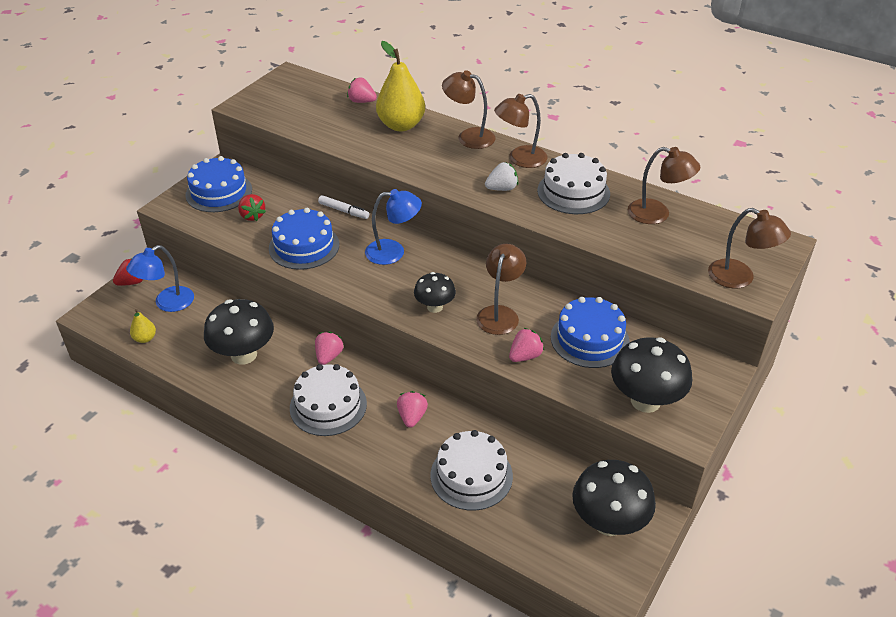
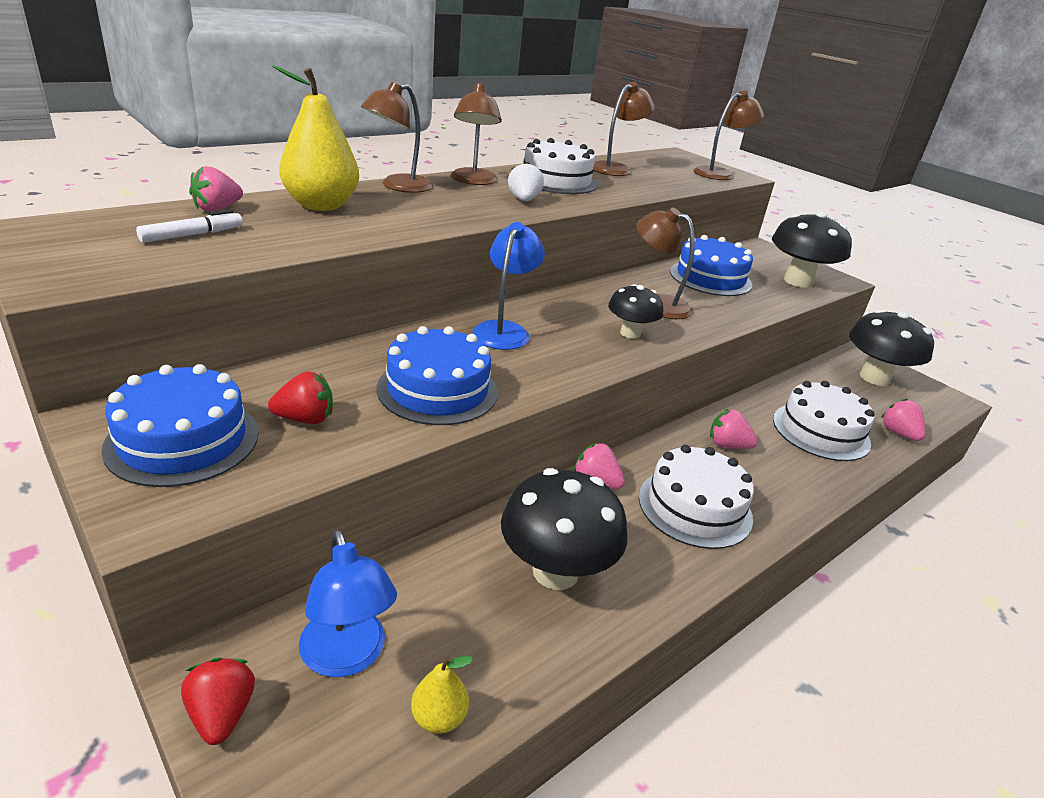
camera: 75 degrees left, 10 degrees down
white marker [318,195,369,219] -> white marker moved to [136,210,243,243]
pink strawberry [509,328,544,362] -> pink strawberry moved to [881,398,926,441]

